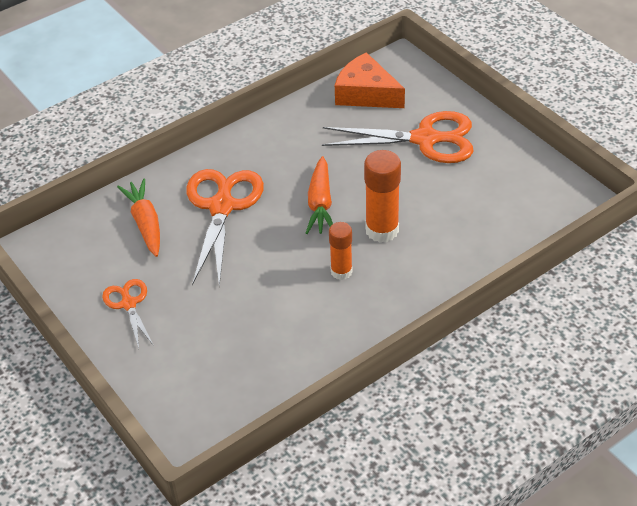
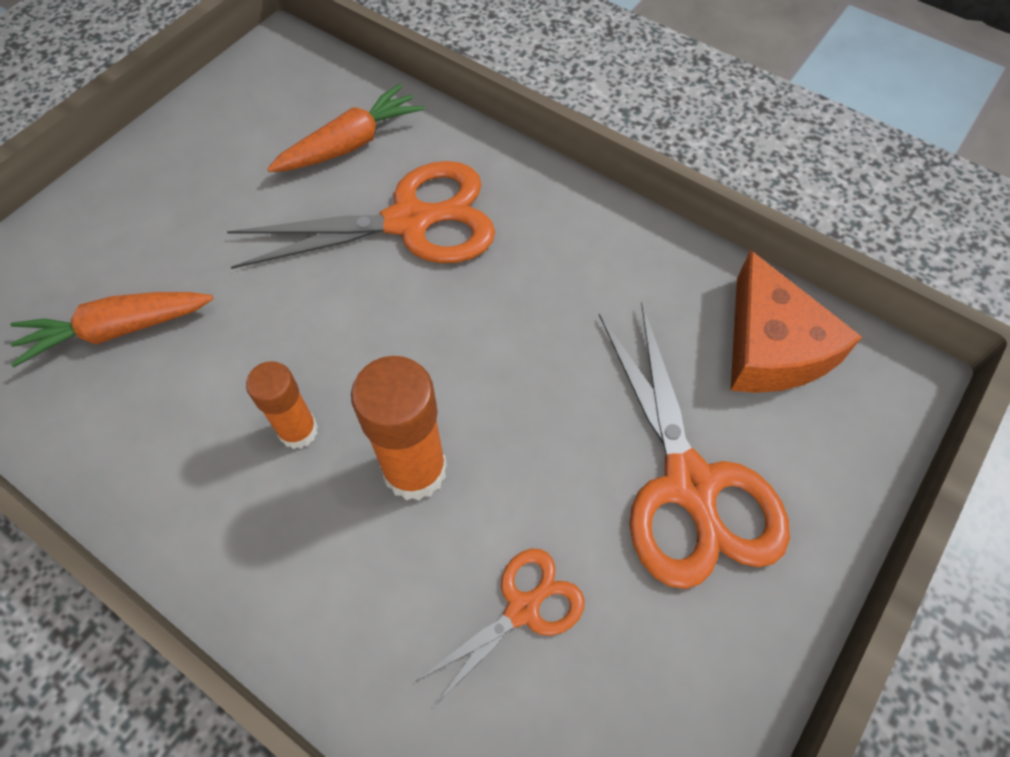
camera: 70 degrees right, 15 degrees up
orange scissors [102,279,154,348] -> orange scissors moved to [415,549,585,707]
orange carrot [306,156,333,234] -> orange carrot moved to [10,292,214,367]
orange cheese [335,52,405,108] -> orange cheese turned 150 degrees clockwise [731,250,862,393]

